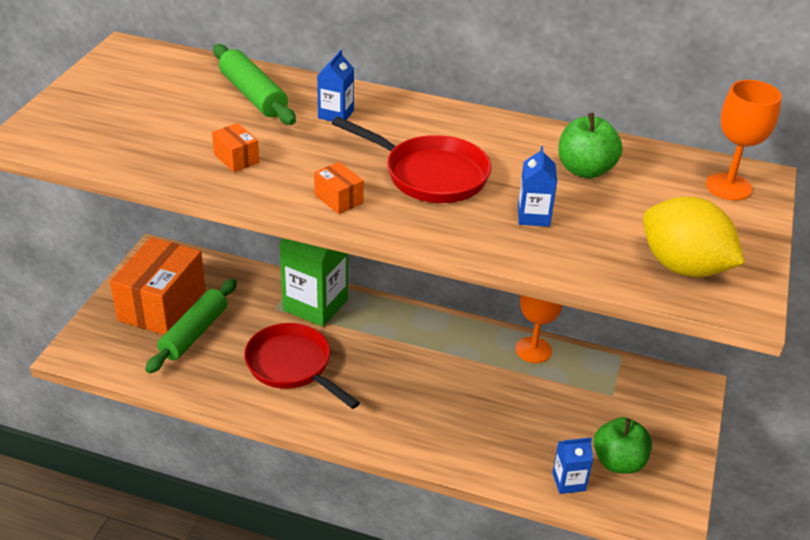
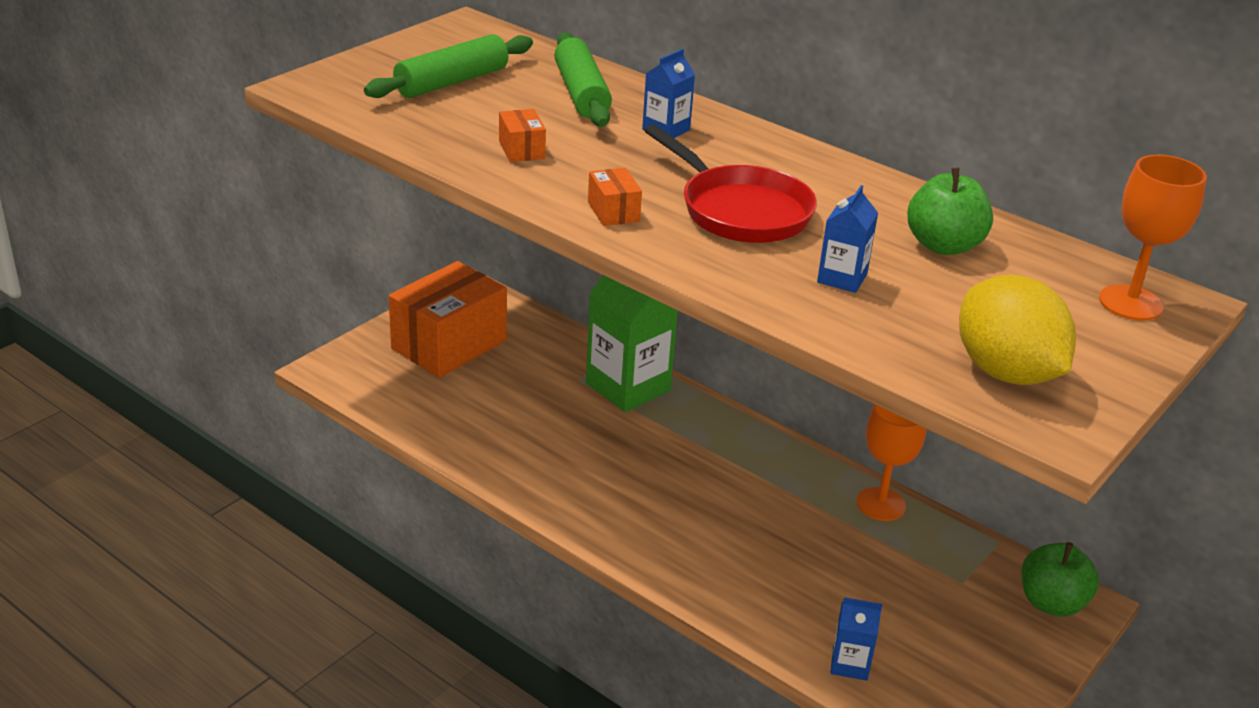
camera: 20 degrees right, 5 degrees down
green rolling pin [145,279,237,374] -> green rolling pin moved to [364,34,533,98]
red pan [244,323,360,409] -> none
green apple [594,417,652,474] -> green apple moved to [1021,542,1099,617]

